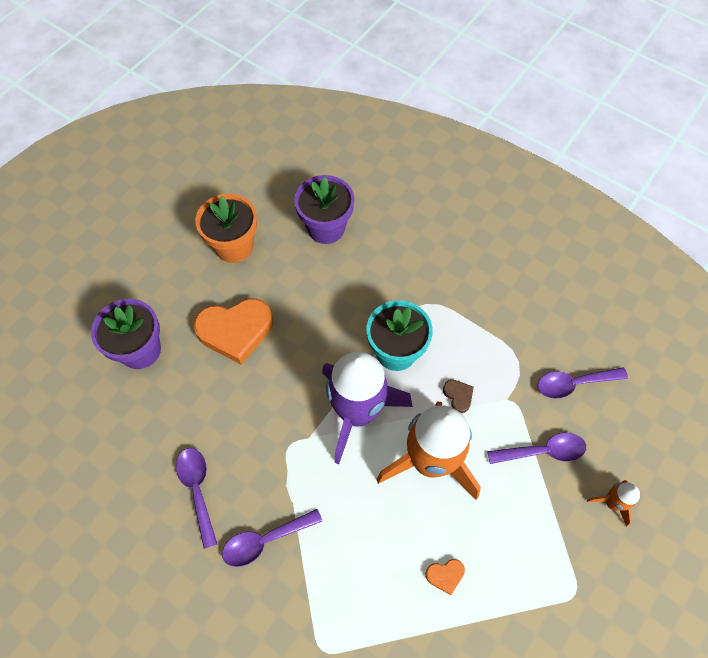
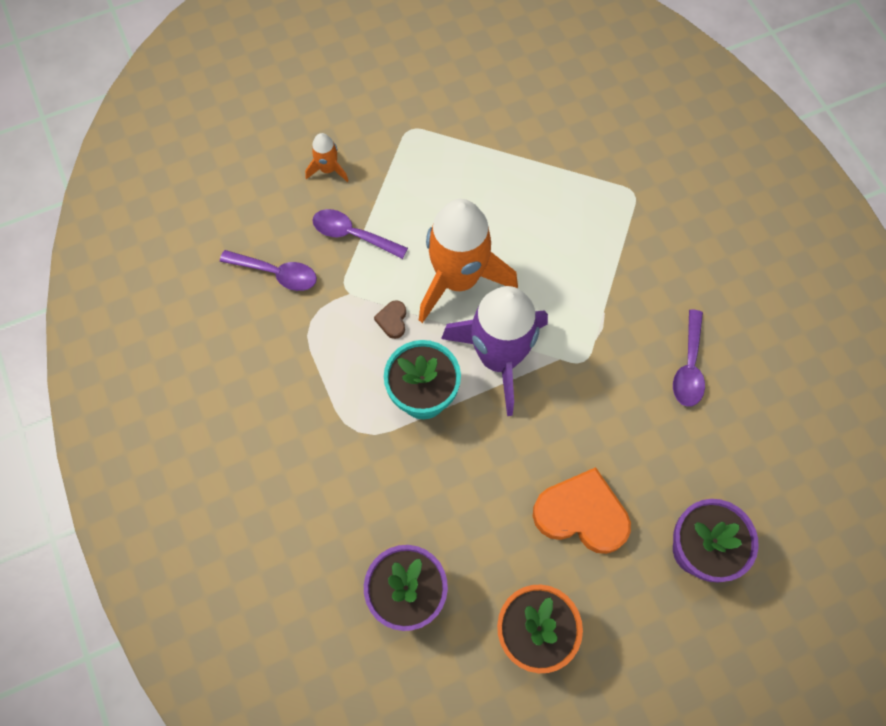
camera: 150 degrees left, 5 degrees up
purple spoon [222,509,322,567] -> none
orange heart [425,559,465,595] -> none

